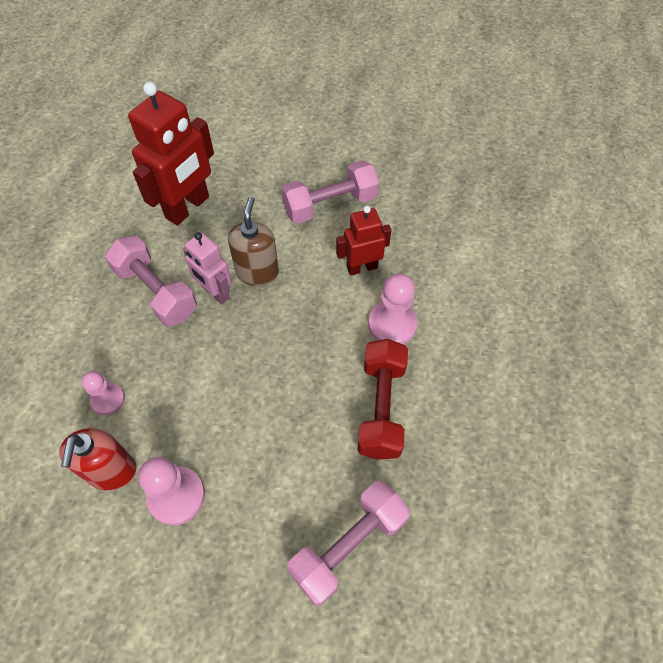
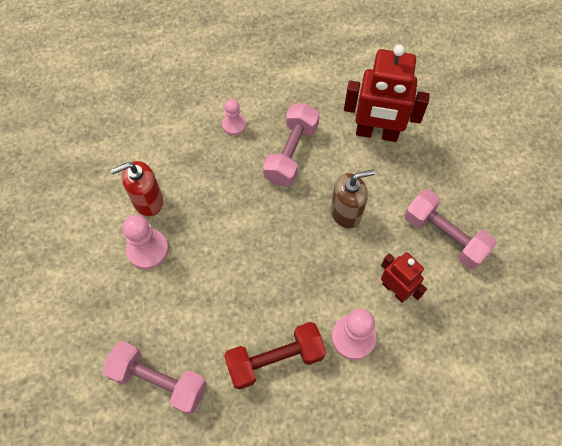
camera: 65 degrees right, 5 degrees up
pink pawn [82,371,125,415] -> pink pawn moved to [222,99,246,135]
pink robot [183,232,232,304] -> none

